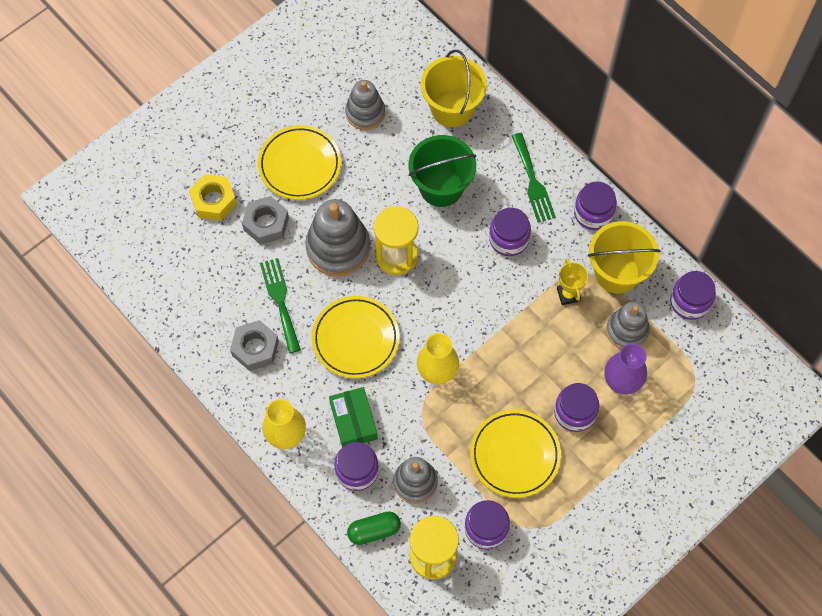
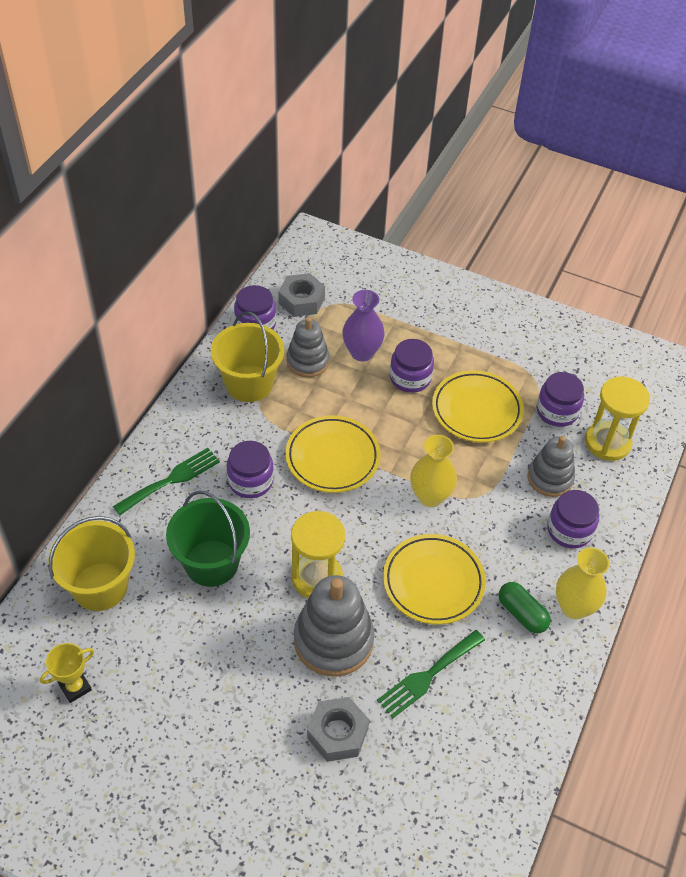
camera: 115 degrees left, 15 degrees down
yellow nut [189,174,237,221] -> none
grey nut [230,320,279,371] -> grey nut moved to [278,273,325,317]
yellow plate [258,125,341,200] -> yellow plate moved to [285,415,380,493]
green box [329,387,378,447] -> none
grey stacking toy [345,80,385,130] -> none
green capsule [347,511,401,545] -> green capsule moved to [499,582,551,633]
yellow trophy [557,258,588,305] -> yellow trophy moved to [40,643,94,703]
purple jar [574,181,617,230] -> none

